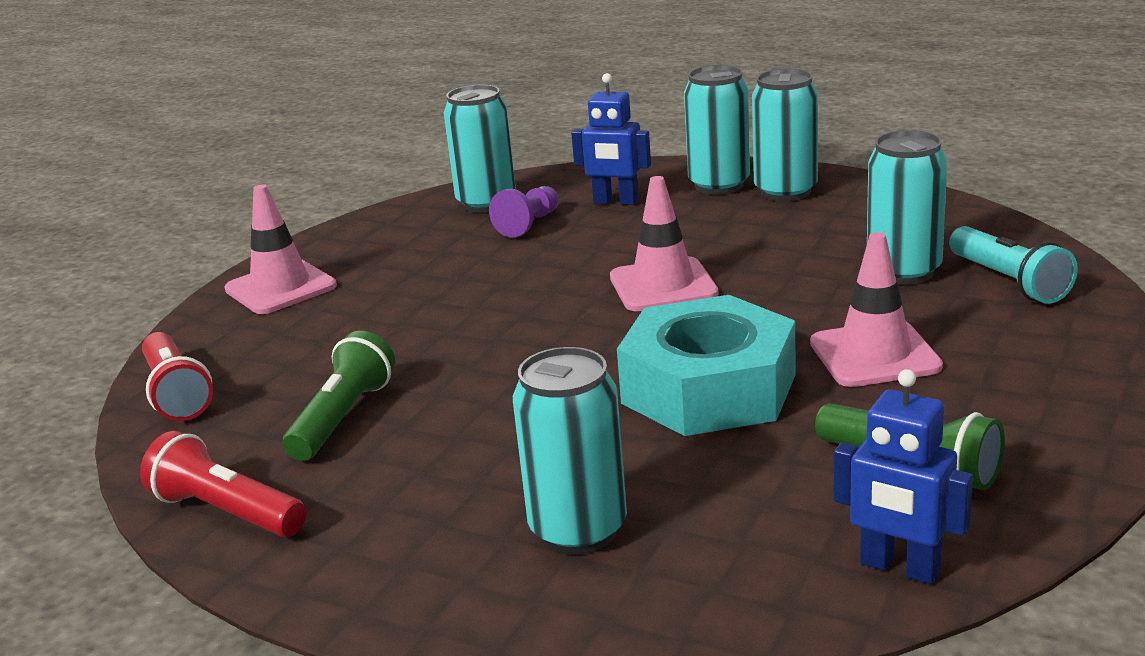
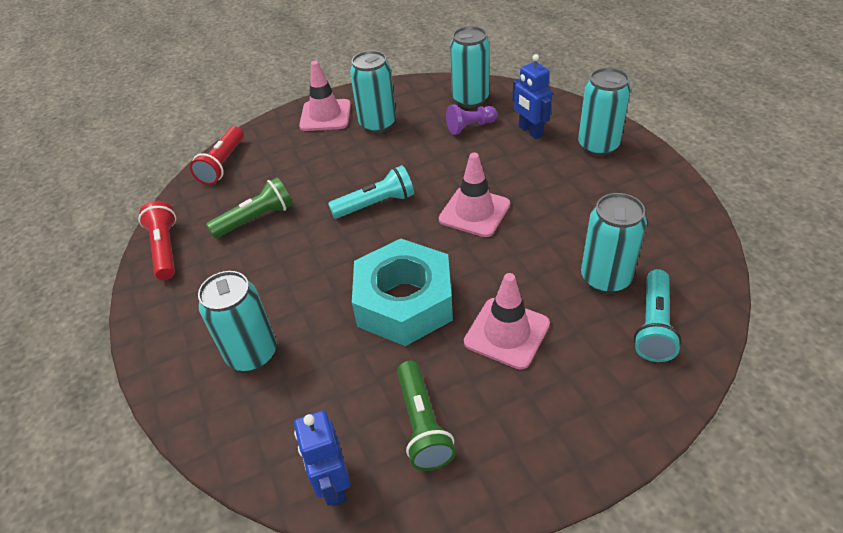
camera: 40 degrees right, 20 degrees up
turquoise can [752,69,818,201] -> turquoise can moved to [350,51,396,133]
none -> turquoise flashlight [328,165,414,219]

